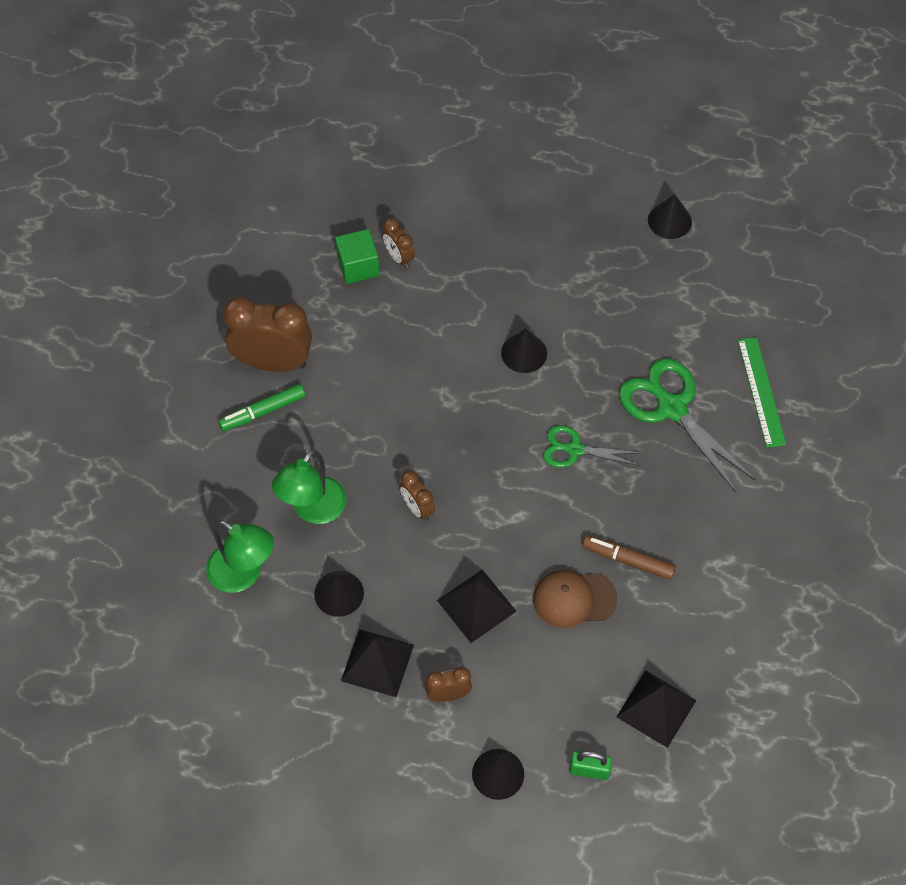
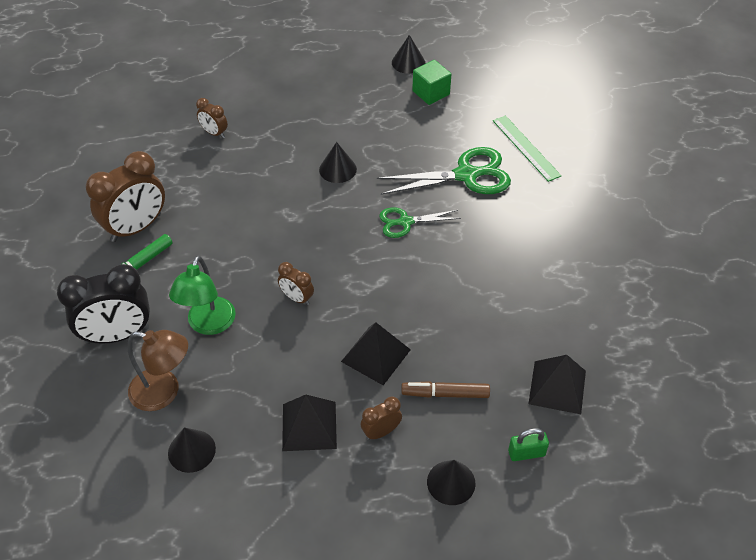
camera: 20 degrees left, 10 degrees down
green lamp [206,520,274,593] -> brown lamp [128,330,188,411]
brown clock [223,297,312,372] -> brown clock turned 150 degrees clockwise [86,151,165,242]
black cone [314,571,364,617] -> black cone moved to [168,427,216,473]
green cube [335,229,380,284] -> green cube moved to [412,60,451,105]
brown cap [533,570,617,628] -> none
brown marker [582,535,676,580] -> brown marker moved to [401,381,490,398]
green scissors [619,358,756,493] -> green scissors turned 135 degrees clockwise [377,147,511,195]
none -> black clock [57,264,150,344]

